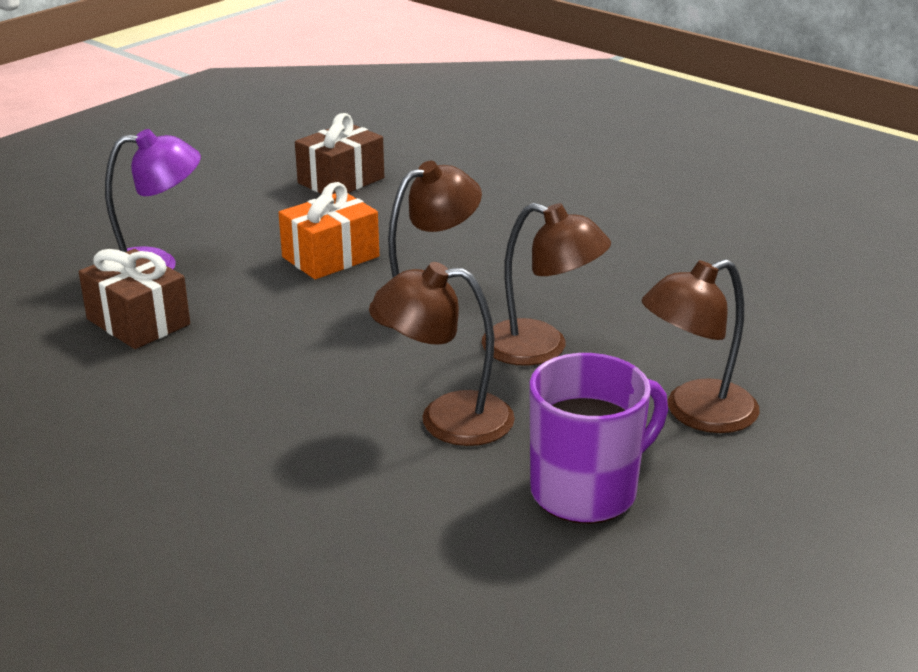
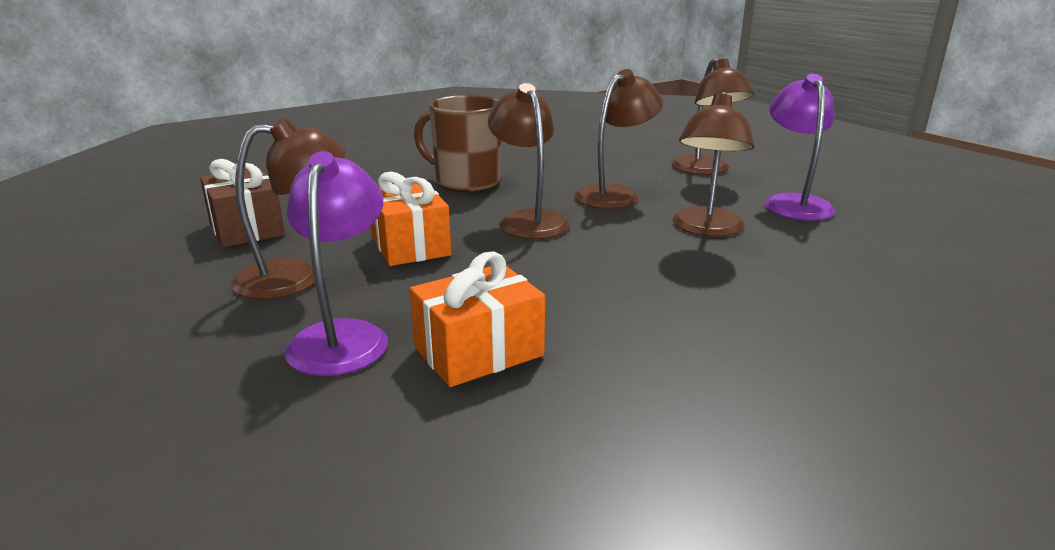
camera: 75 degrees left, 5 degrees down
brown gift [79,249,190,349] -> orange gift [410,252,545,387]
purple mug [529,353,668,524] -> purple lamp [765,74,835,221]
none -> brown lamp [231,118,346,299]
none -> brown mug [414,95,502,192]

